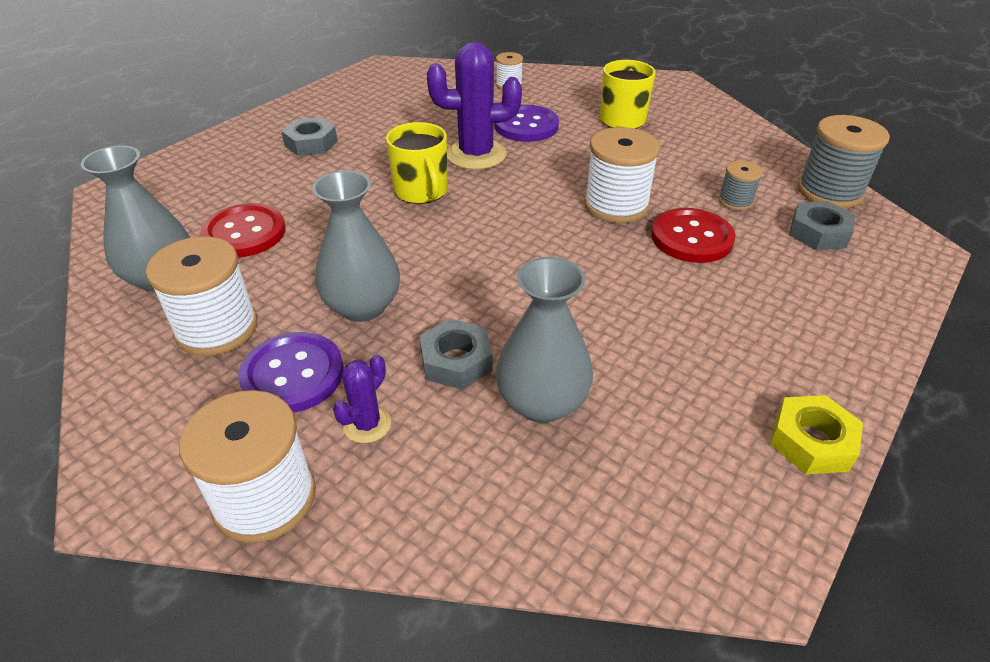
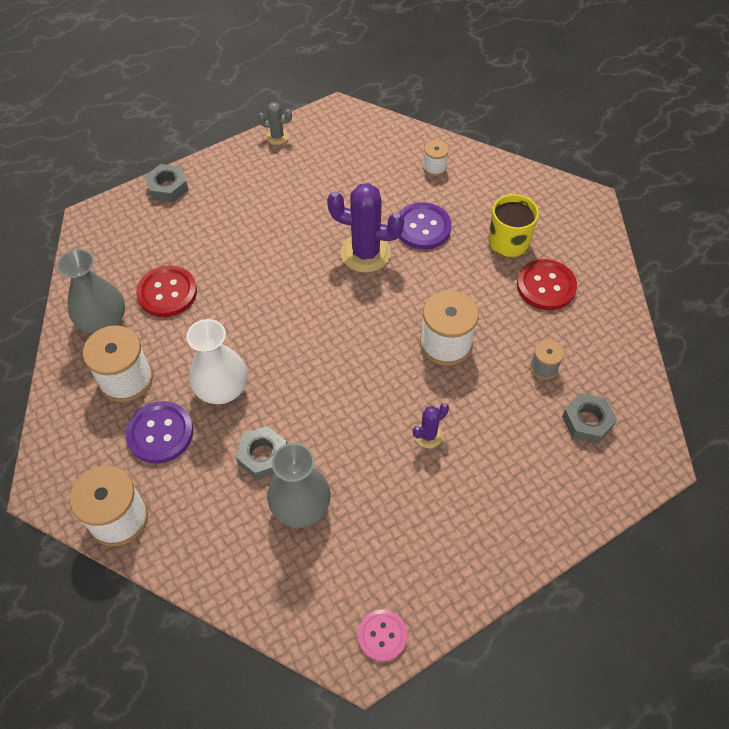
camera: 20 degrees right, 15 degrees up
grey nut [281,117,338,156] -> grey nut moved to [145,164,189,202]
grey vase [312,171,400,322] -> white vase [187,319,247,404]
purple cactus [333,355,391,443] -> purple cactus moved to [413,403,449,448]
yellow mug [386,122,448,204] -> none
red button [651,208,735,263] -> red button moved to [517,259,577,310]
yellow nut [770,395,863,474] -> none
grey spool [797,115,890,208] -> none
none -> grey cactus [258,102,292,145]
none -> pink button [358,609,407,662]

